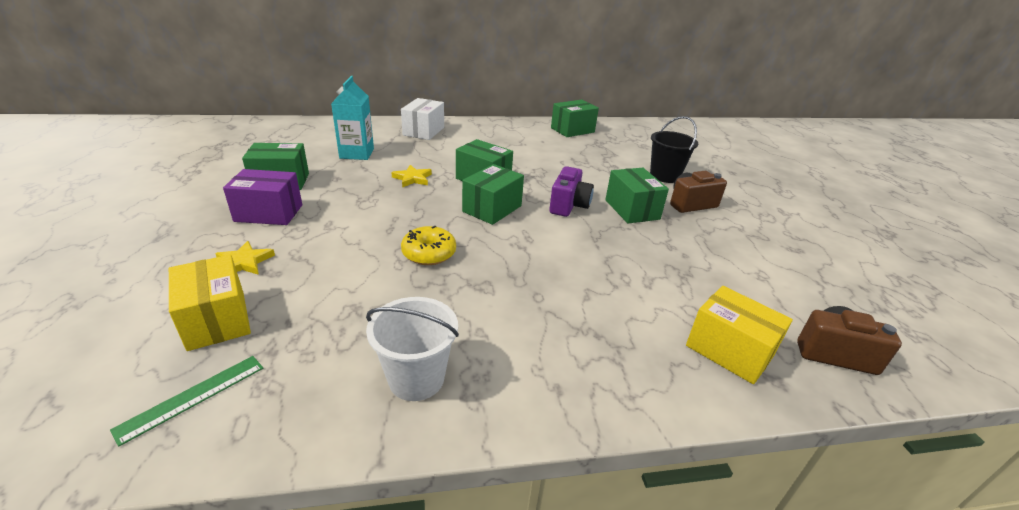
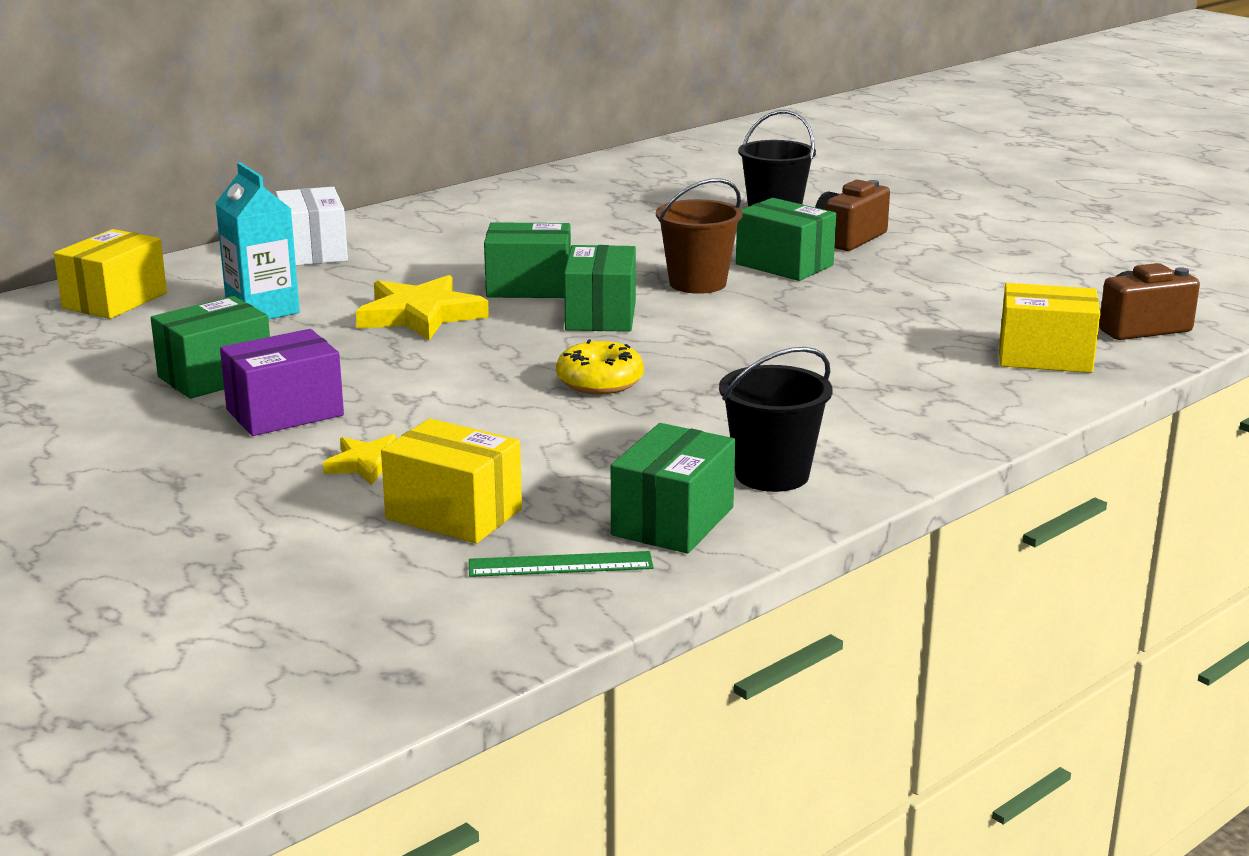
camera: 30 degrees left, 10 degrees down
green ruler [110,356,263,447] -> green ruler turned 75 degrees clockwise [469,551,653,577]
white bucket [366,297,459,401] -> black bucket [719,347,833,492]
yellow star [391,165,432,187] -> yellow star [356,275,489,340], size x1.75
purple camera [549,166,594,217] -> brown bucket [656,178,743,294]
green box [551,100,599,137] -> green box moved to [611,423,735,554]
none -> yellow box [54,229,167,319]

